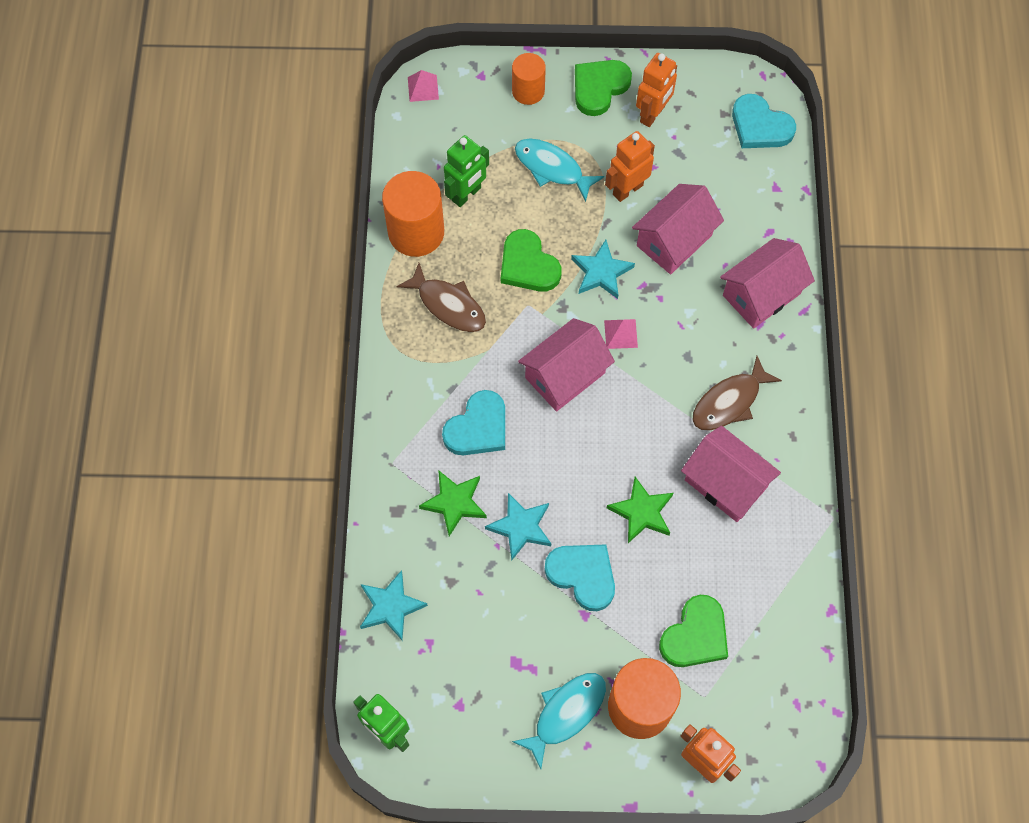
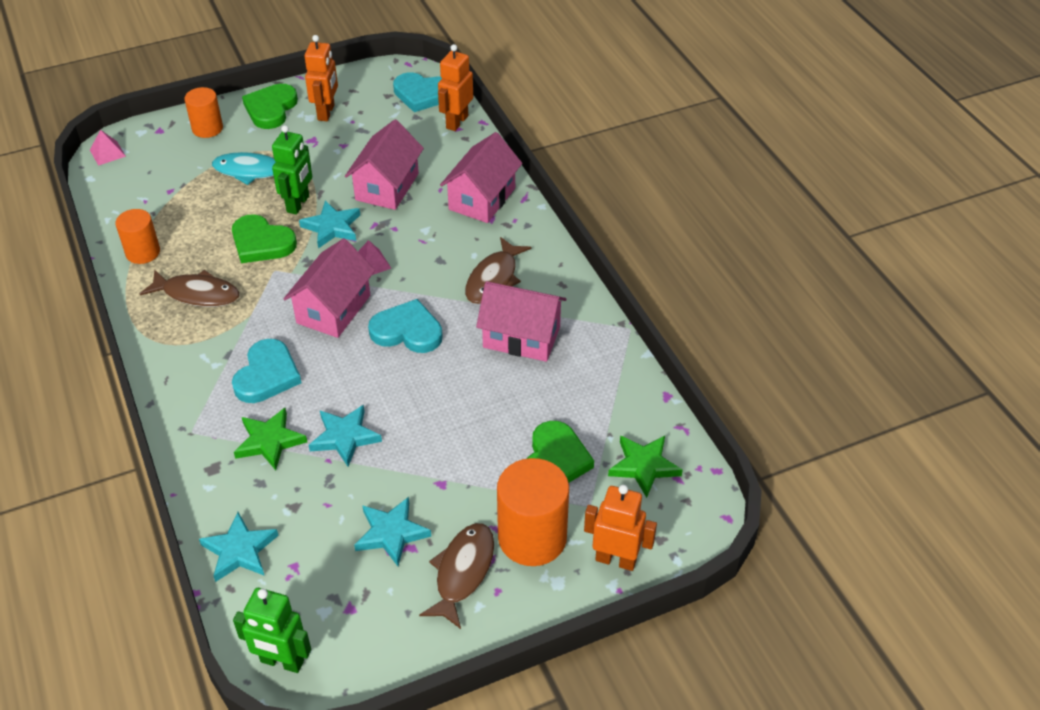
camera: 25 degrees left, 20 degrees down
orange cylinder [382,171,444,257] -> orange cylinder [116,209,160,264], size x0.61
green robot [444,135,489,207] -> green robot moved to [272,125,312,215]
turquoise fish [512,673,606,769] -> brown fish [419,523,494,629]
turquoise heart [544,544,615,611] -> turquoise heart moved to [368,299,443,353]
orange robot [605,131,655,202] -> orange robot moved to [438,44,473,131]
green star [607,477,673,543] -> green star moved to [608,435,683,498]
none -> turquoise star [354,497,431,566]

